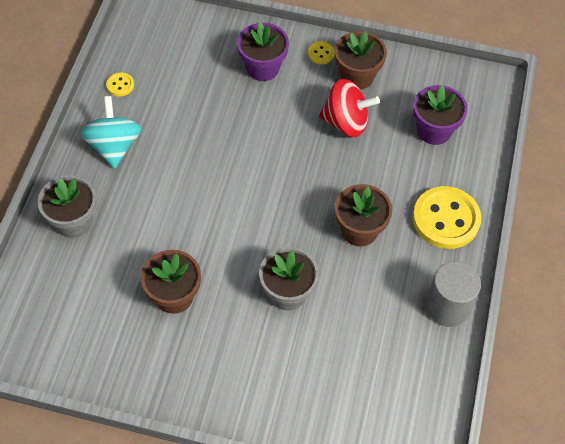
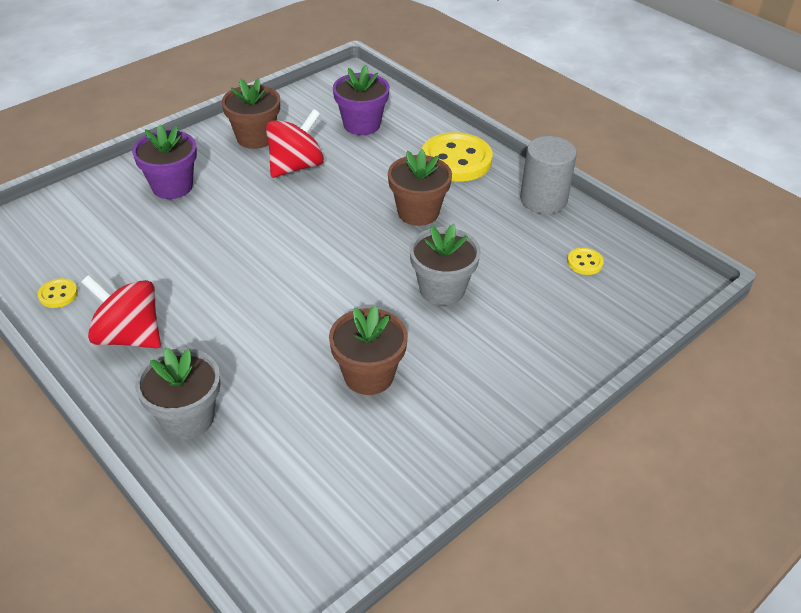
camera: 55 degrees left, 15 degrees down
turquoise spinning top [80,96,142,168] -> red spinning top [82,275,161,348]
yellow button [308,41,335,64] -> yellow button moved to [567,248,604,275]

